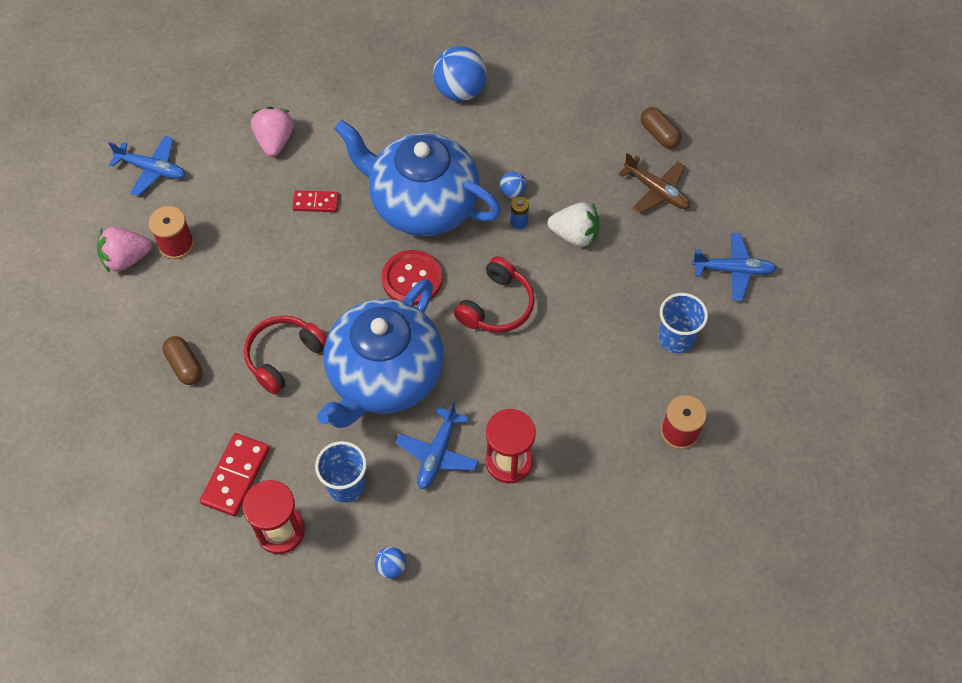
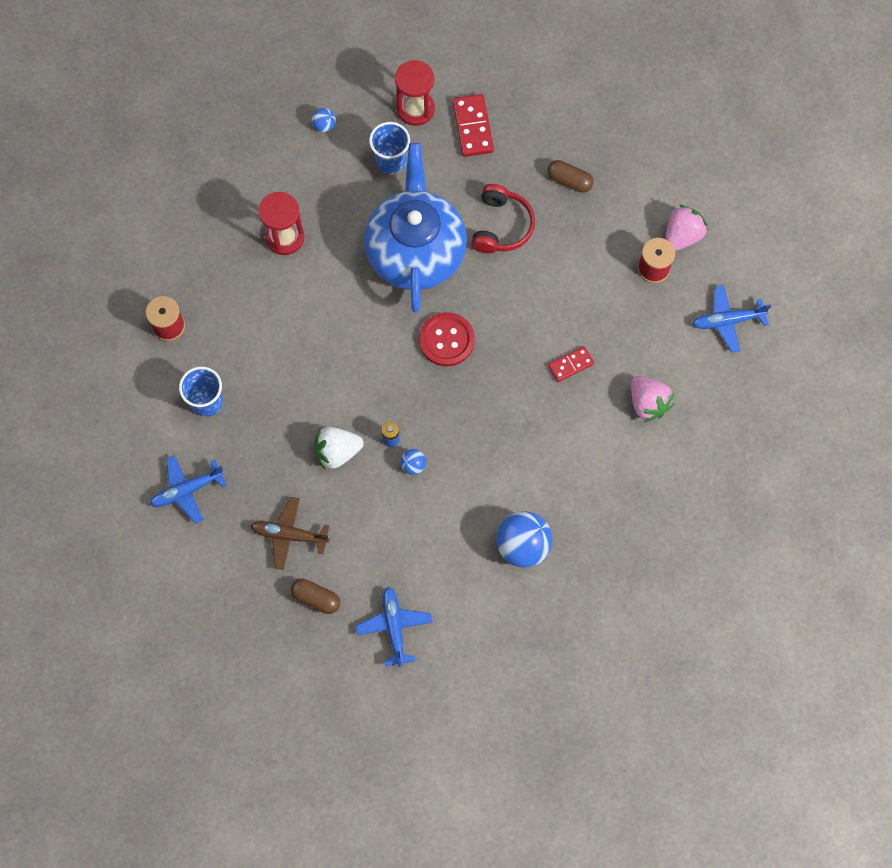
camera: 150 degrees right, 10 degrees up
blue teapot [334,120,501,236] -> none
blue plane [395,402,478,489] -> blue plane moved to [356,587,432,667]
red headphones [454,256,535,333] -> none

